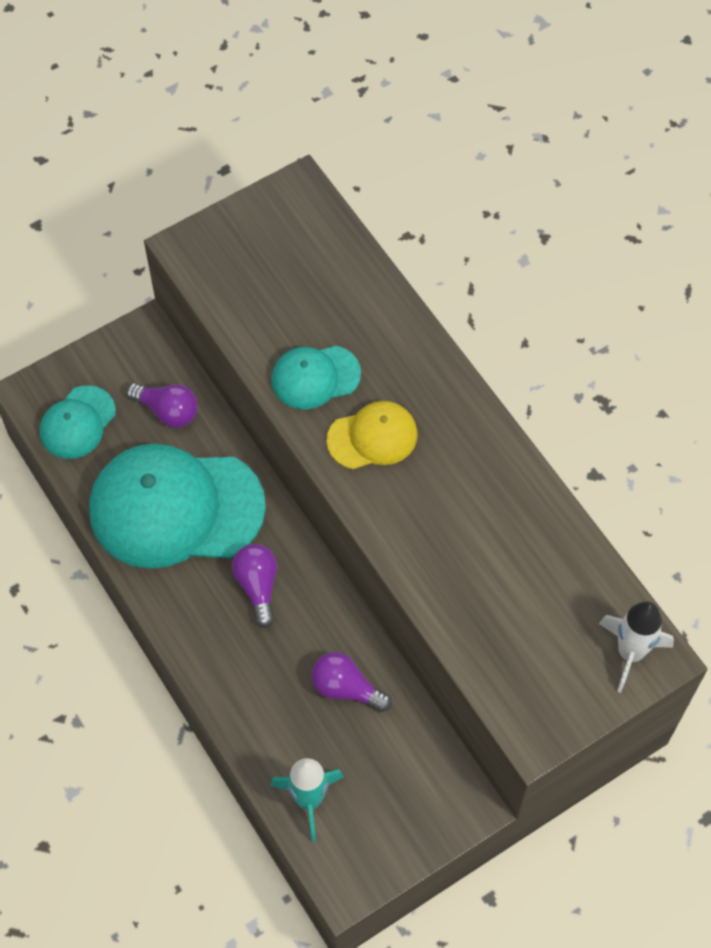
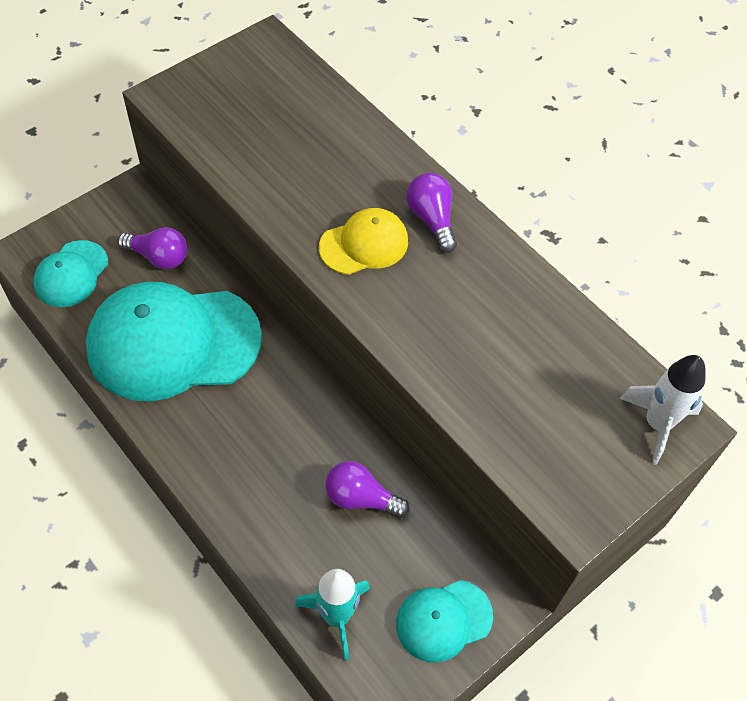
camera: 10 degrees left, 5 degrees down
purple light bulb [232,544,277,628] -> purple light bulb moved to [407,173,457,253]
turquoise cap [271,346,361,410] -> turquoise cap moved to [396,580,493,663]

